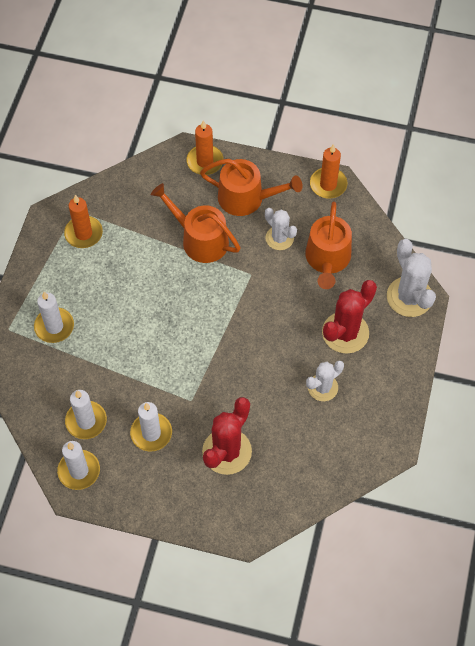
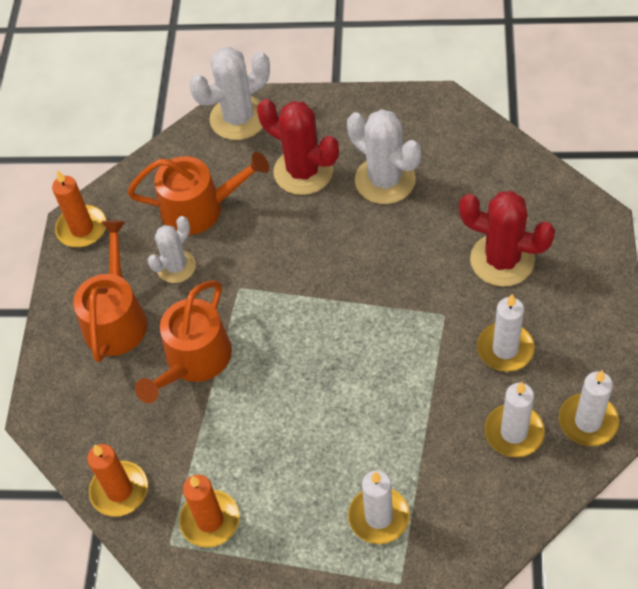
camera: 95 degrees left, 5 degrees down
orange candle [186,120,224,175] -> orange candle moved to [87,444,148,517]
white cactus [306,361,344,401] -> white cactus [347,109,421,204], size x1.58

